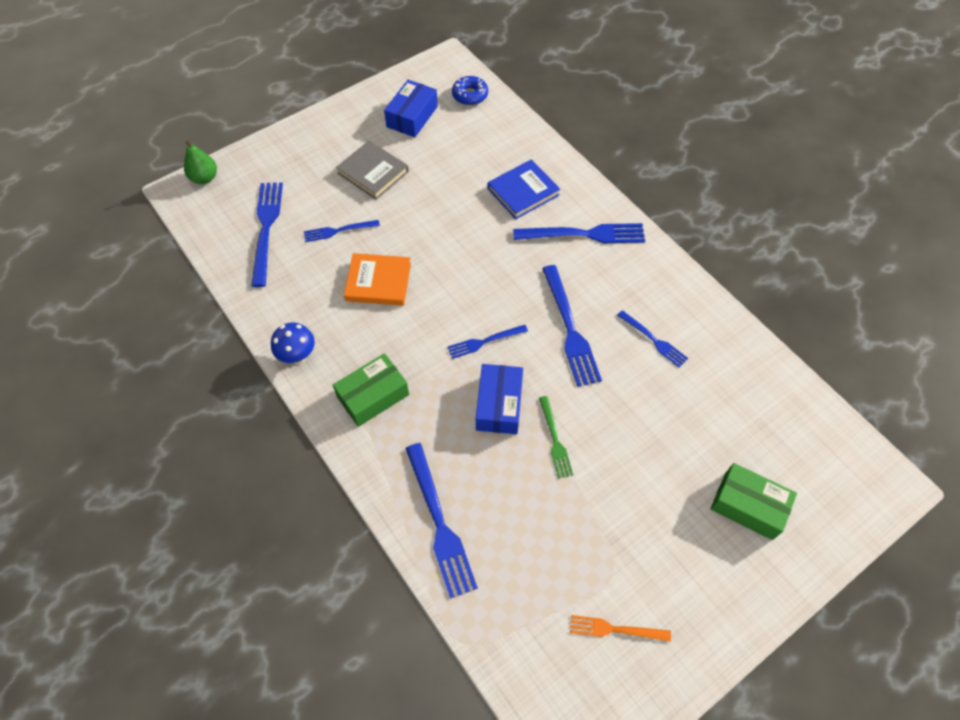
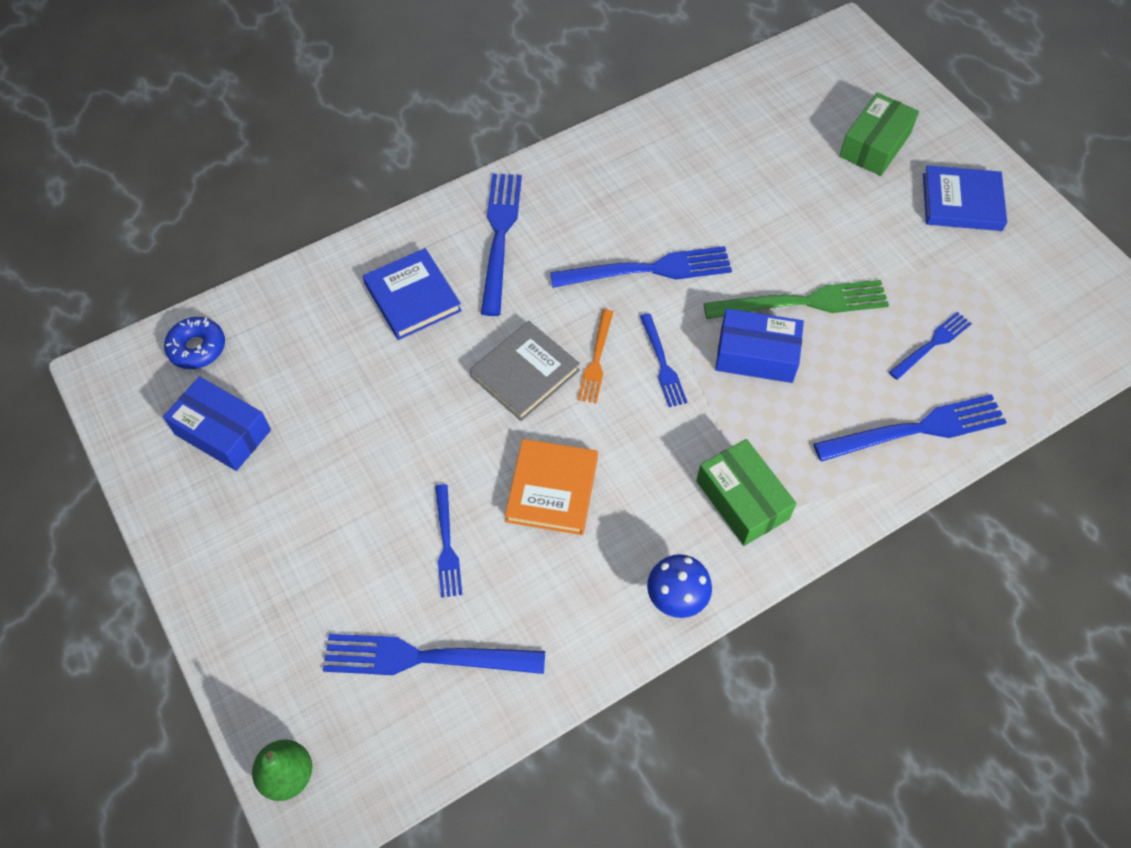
camera: 85 degrees left, 0 degrees up
grey book [336,141,409,200] -> grey book moved to [470,321,580,421]
green fork [539,396,573,478] -> green fork [703,280,889,319], size x1.73
orange fork [570,615,671,642] -> orange fork moved to [578,309,613,403]
blue fork [617,310,688,367] -> blue fork moved to [889,312,972,380]
none -> blue book [923,165,1007,231]

